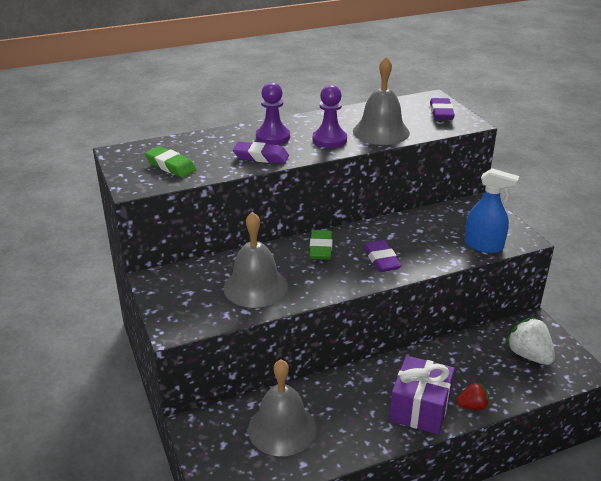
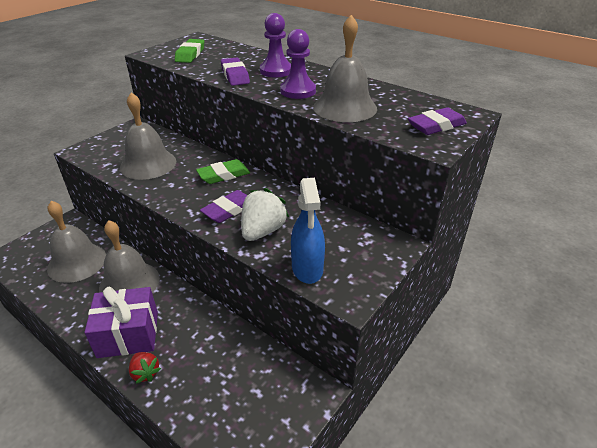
camera: 60 degrees right, 5 degrees up
white strawberry [506,318,555,365] -> white strawberry moved to [241,188,289,241]
none -> grey bell [99,220,160,293]

